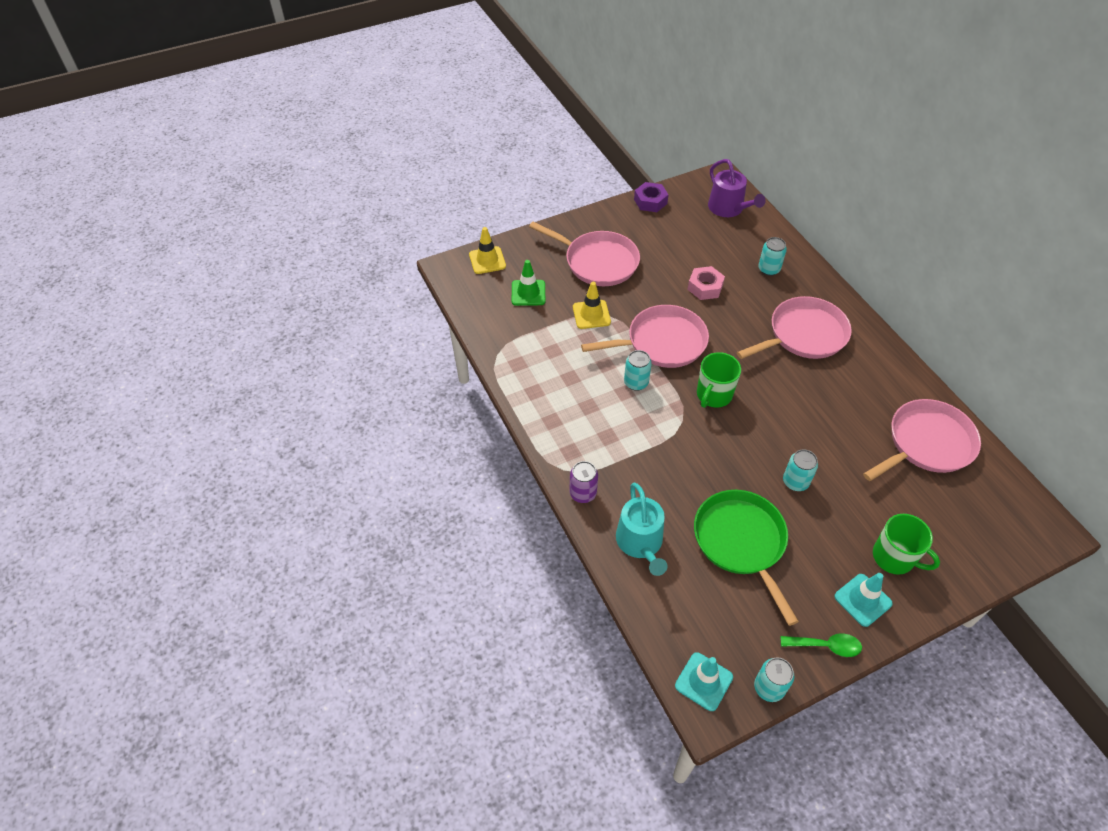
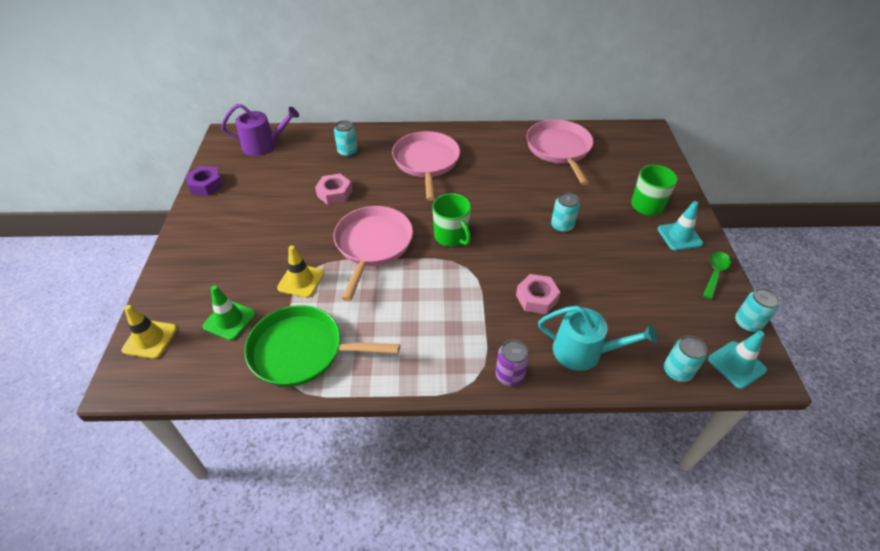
camera: 65 degrees left, 5 degrees down
pink pan [529,222,640,286] -> none
turquoise can [624,350,652,391] -> turquoise can moved to [664,336,707,382]
green pan [694,490,799,626] -> green pan moved to [244,305,400,387]
none -> pink nut [516,274,561,314]

